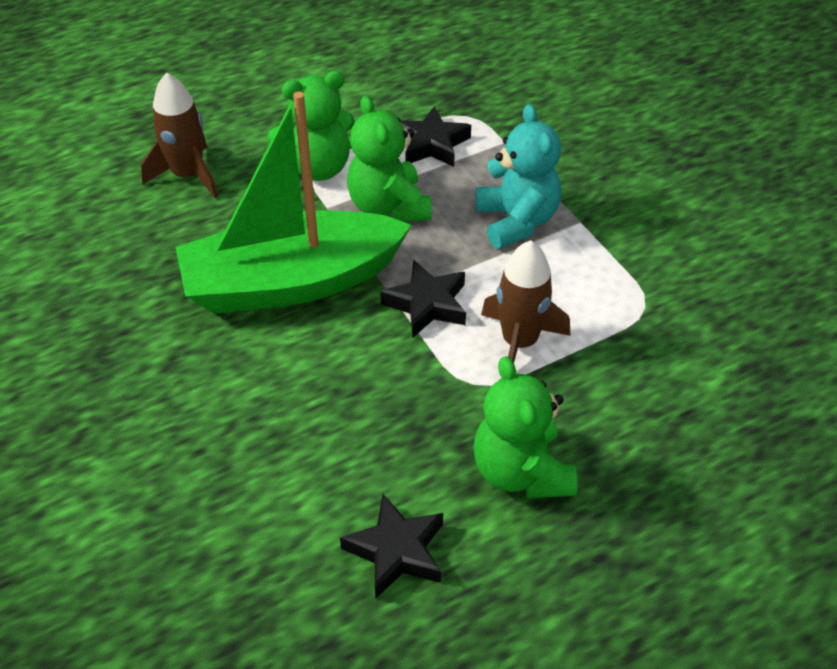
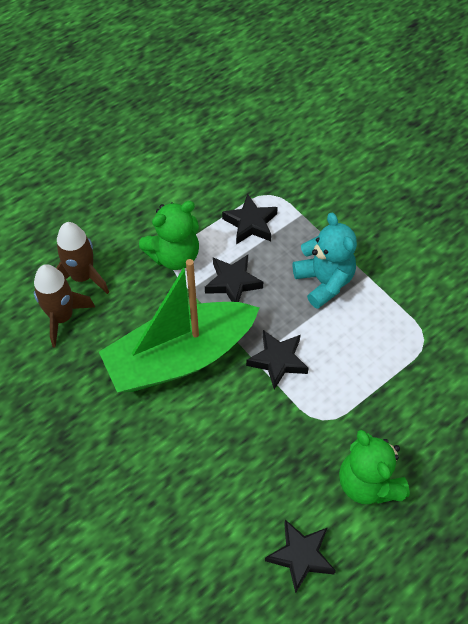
camera: 10 degrees left, 10 degrees up
green teddy bear [347,95,432,222] -> black star [205,255,263,302]
brown rocket [481,240,570,363] -> brown rocket moved to [34,264,95,348]

